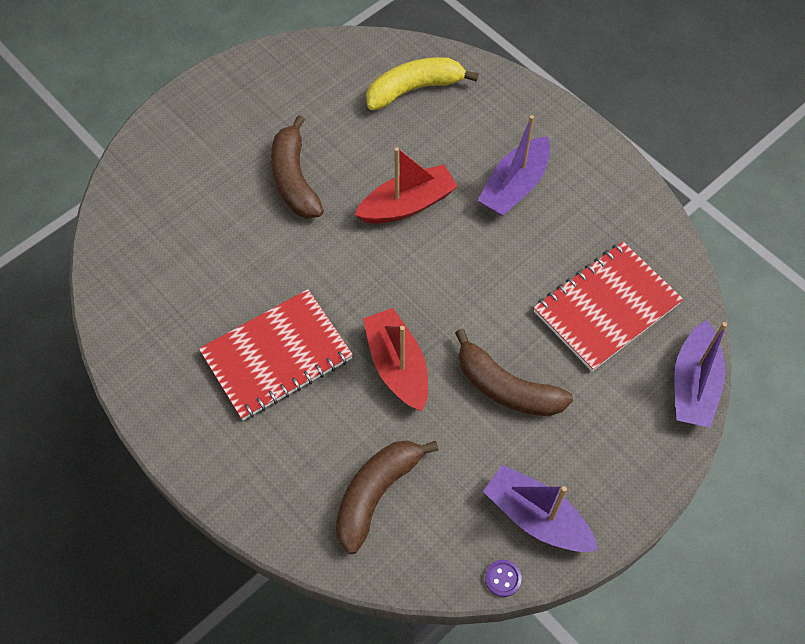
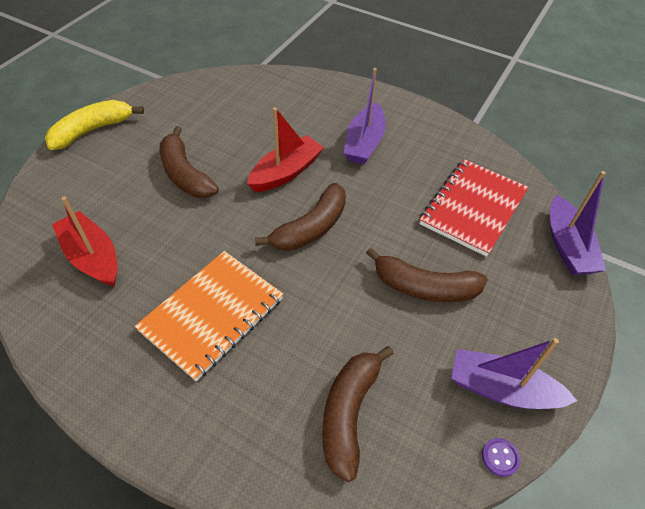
camera: 20 degrees left, 10 degrees down
red notebook [199,289,353,420] -> orange notebook [135,251,283,381]
red boat [363,308,428,411] -> red boat moved to [52,197,118,287]
yellow banana [366,57,478,110] -> yellow banana moved to [45,100,144,150]
none -> brown banana [255,183,346,251]

